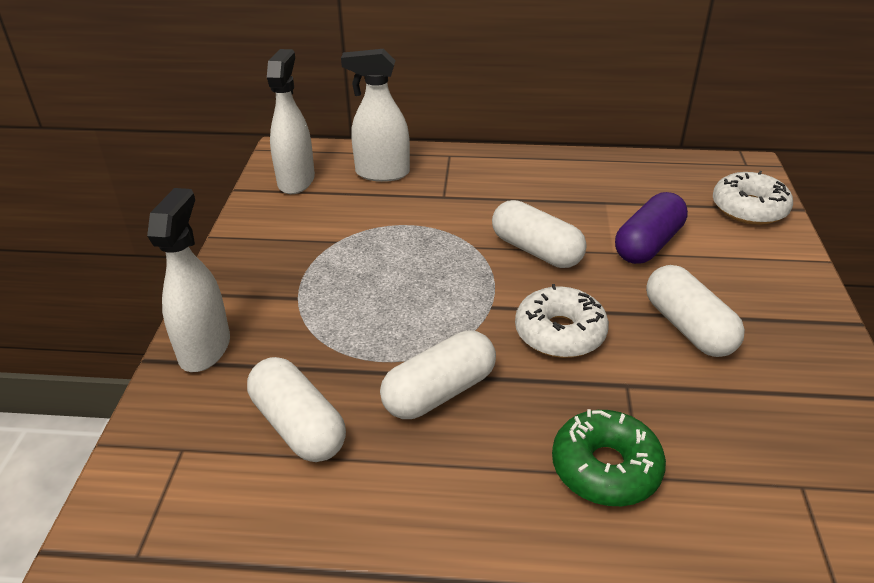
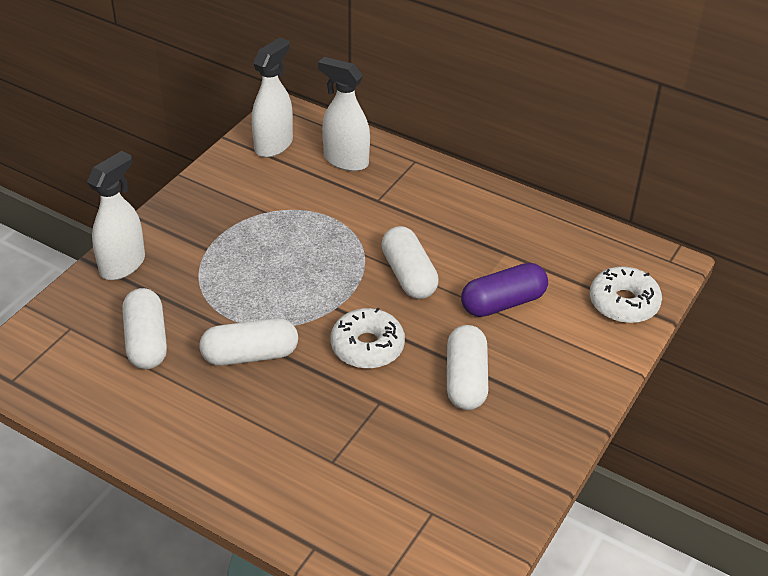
camera: 25 degrees right, 5 degrees up
green donut [552,409,666,506] -> none

